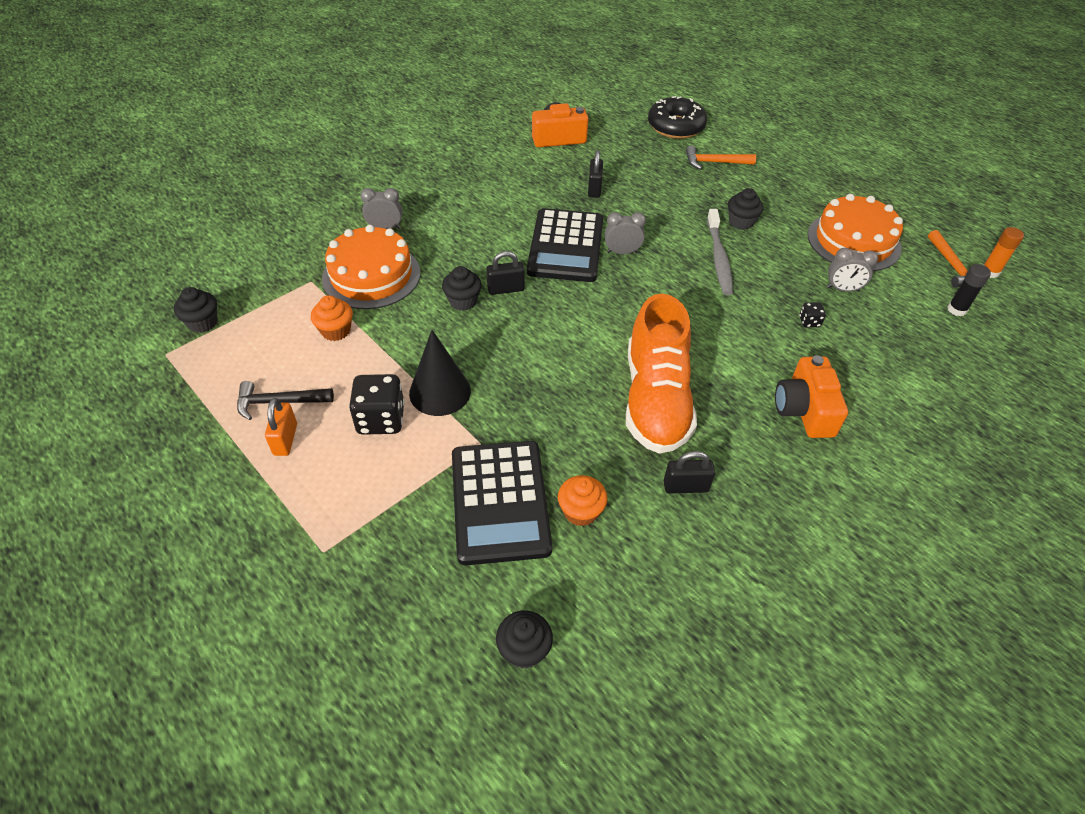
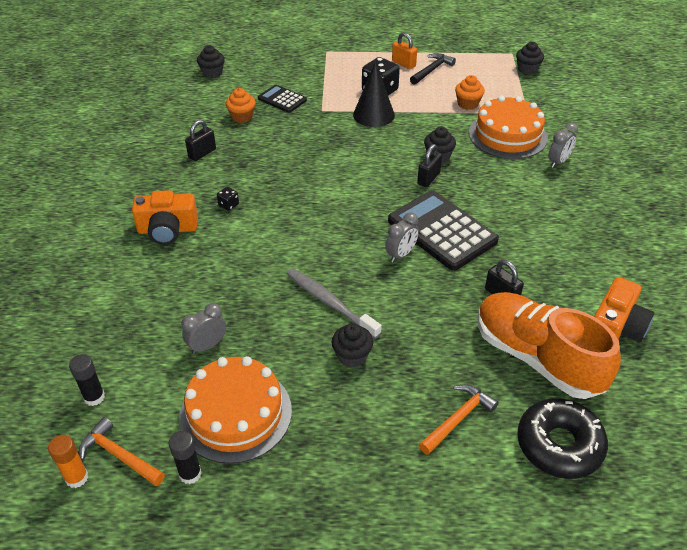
camera: 135 degrees right, 5 degrees down
black calculator [452,441,552,565] -> black calculator [258,84,307,113], size x0.54
orange shoe [626,294,697,454] -> orange shoe moved to [478,292,621,399]
orange camera [775,355,848,438] -> orange camera turned 135 degrees clockwise [132,190,198,245]
black dice [799,302,826,328] -> black dice moved to [217,187,239,211]
none -> black glue stick [169,431,202,484]

